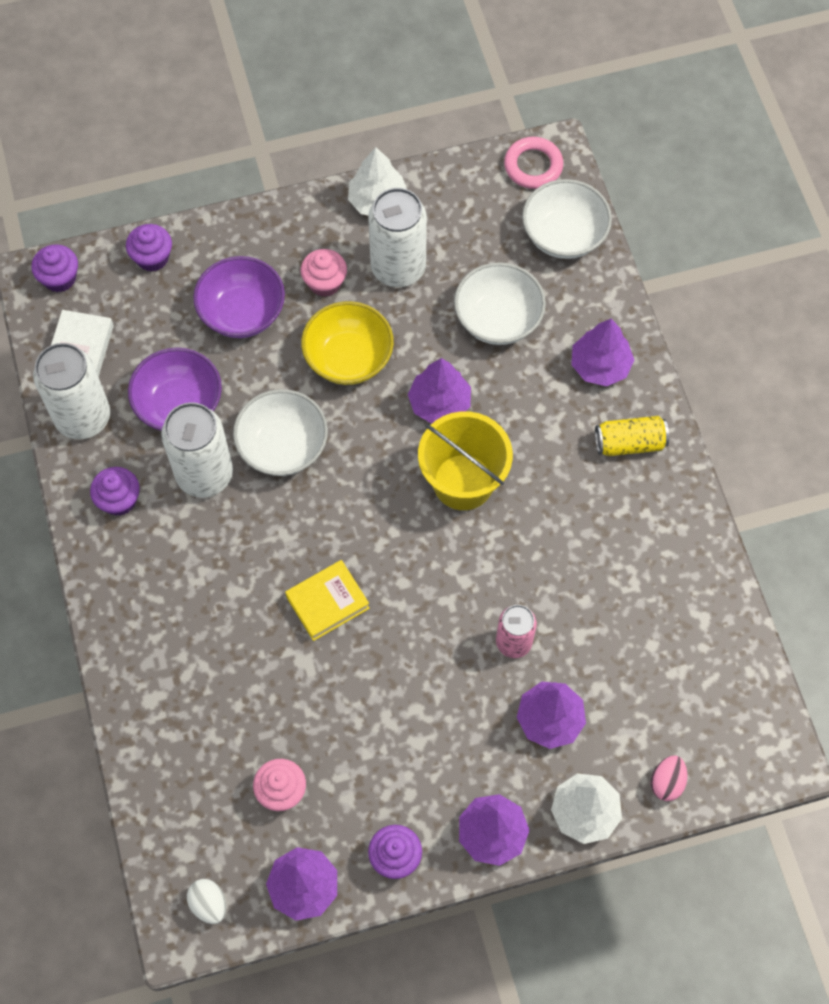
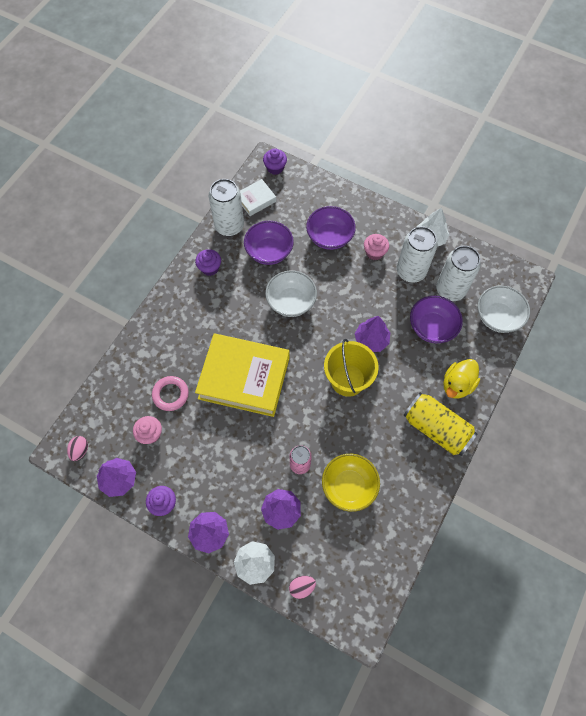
camera: 45 degrees right, 0 degrees up
purple cupcake [126,224,172,272] -> none
white can [161,402,233,498] -> white can moved to [436,246,481,301]
white egg [187,879,226,924] -> pink egg [67,436,88,461]
yellow book [285,560,370,641] -> yellow book [195,334,289,417], size x2.19
yellow bowl [301,301,394,385] -> yellow bowl moved to [322,454,380,512]
white bowl [454,262,546,345] -> purple bowl [410,296,463,343]
pink ring [504,137,563,189] -> pink ring moved to [152,376,189,411]
purple tree [571,319,634,386] -> yellow duck [443,359,480,399]
yellow can [595,416,669,456] -> yellow can [403,392,477,456], size x1.66

